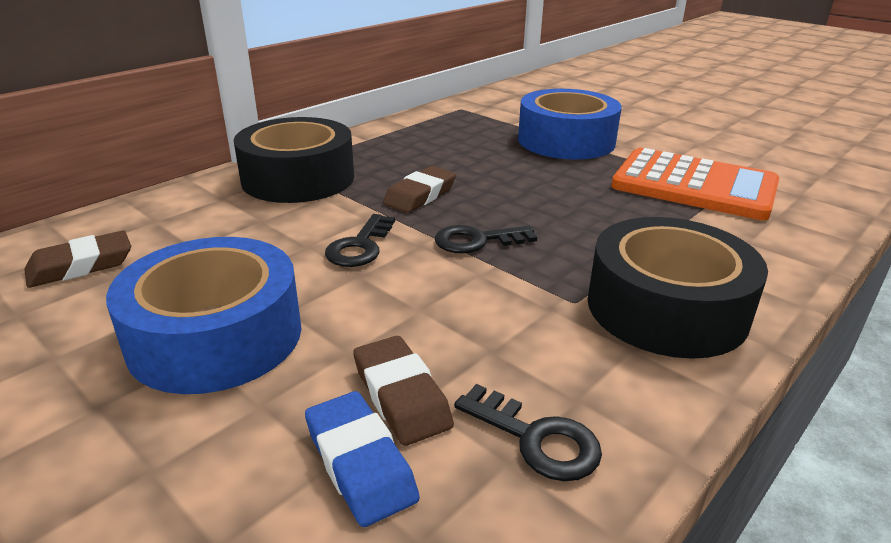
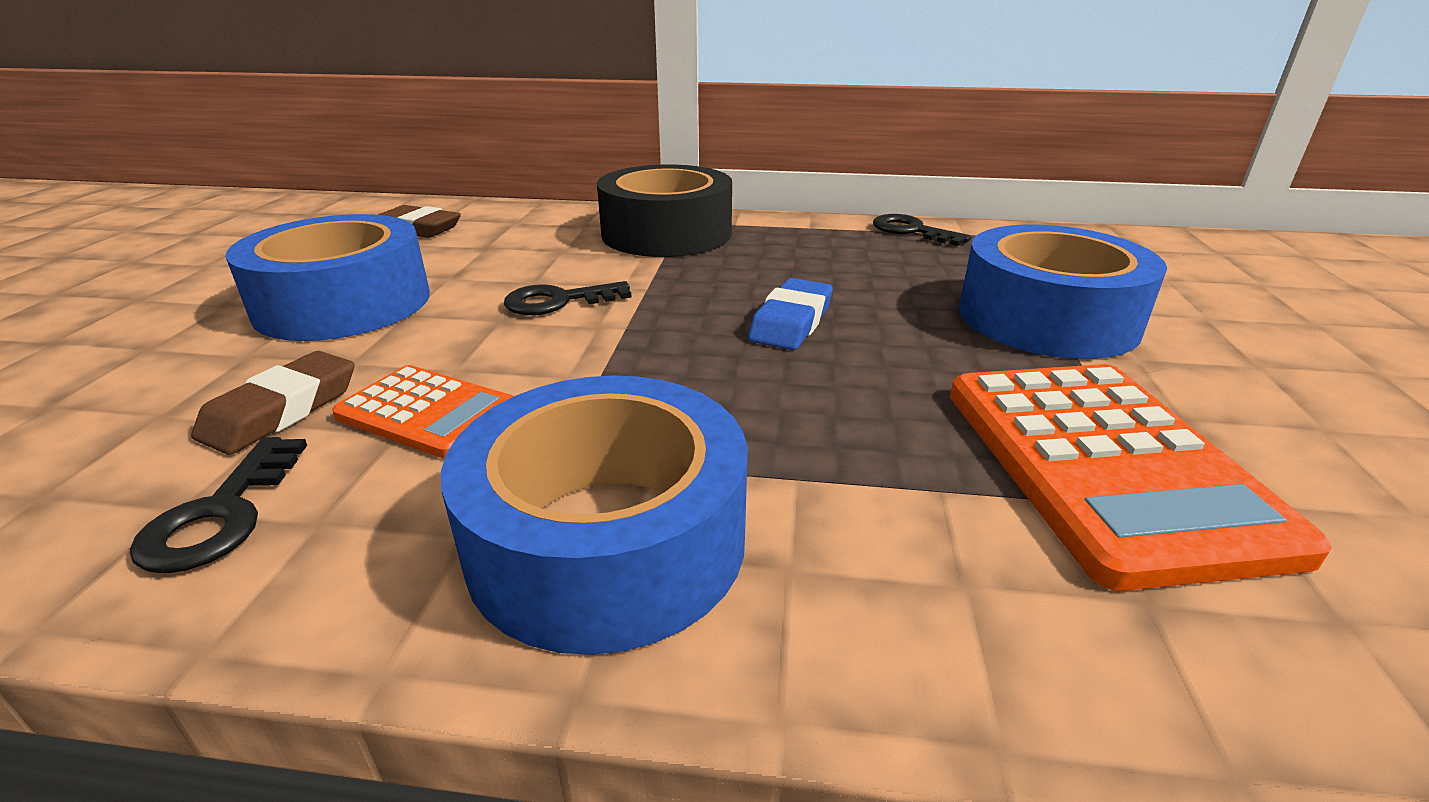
camera: 55 degrees right, 0 degrees up
blue eraser [305,391,420,527] -> blue eraser moved to [748,278,833,350]
brown eraser [383,166,456,213] -> none
black key [435,225,537,254] -> black key moved to [873,214,971,246]
black tape [588,217,768,359] -> blue tape [441,376,748,655]
none -> orange calculator [332,365,514,459]

